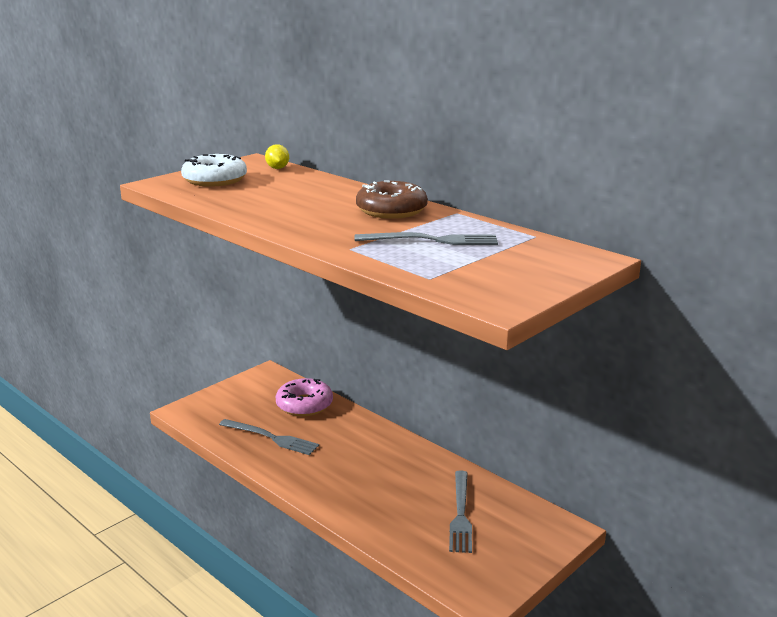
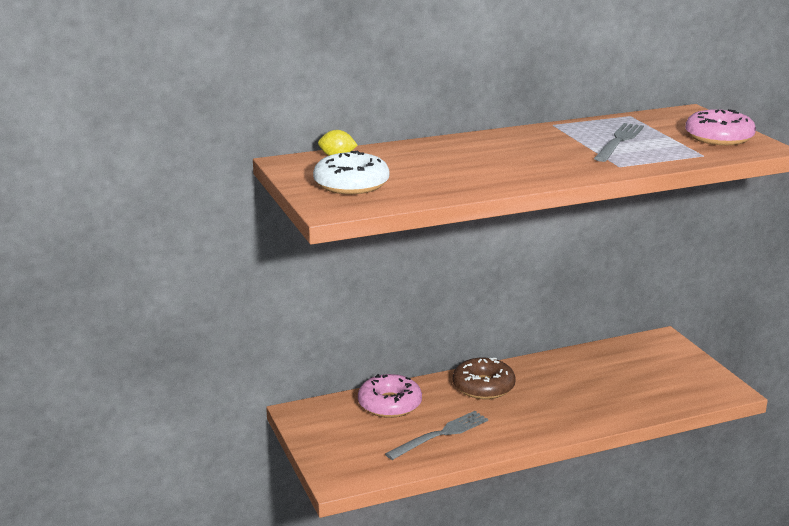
camera: 65 degrees left, 0 degrees up
brown donut [356,180,428,219] -> brown donut moved to [453,358,516,399]
grey fork [449,470,472,553] -> none
none -> pink donut [685,109,756,145]

